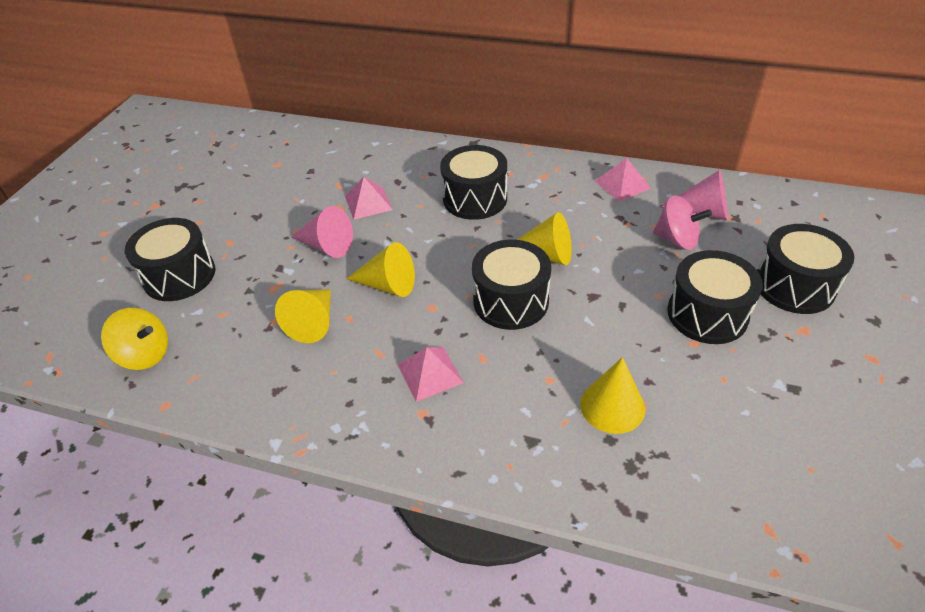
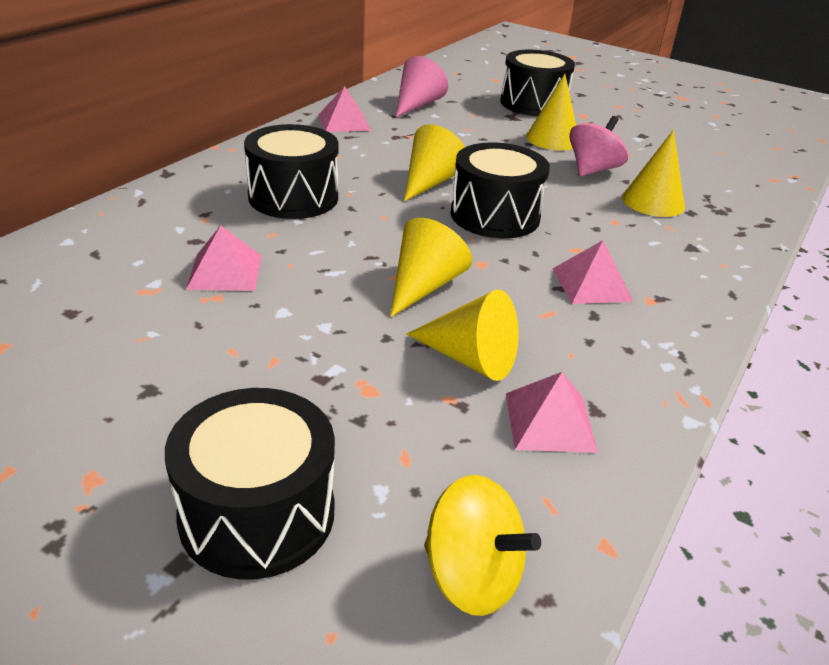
camera: 80 degrees left, 10 degrees down
yellow spinning top [101,308,168,370] -> yellow spinning top turned 90 degrees clockwise [424,475,541,616]
pink cone [292,206,353,258] -> none
pink spinning top [653,195,712,250] -> pink spinning top moved to [569,116,628,176]
black drum [667,250,763,344] -> yellow cone [526,74,576,150]
none -> pink pyramid [506,372,598,453]

